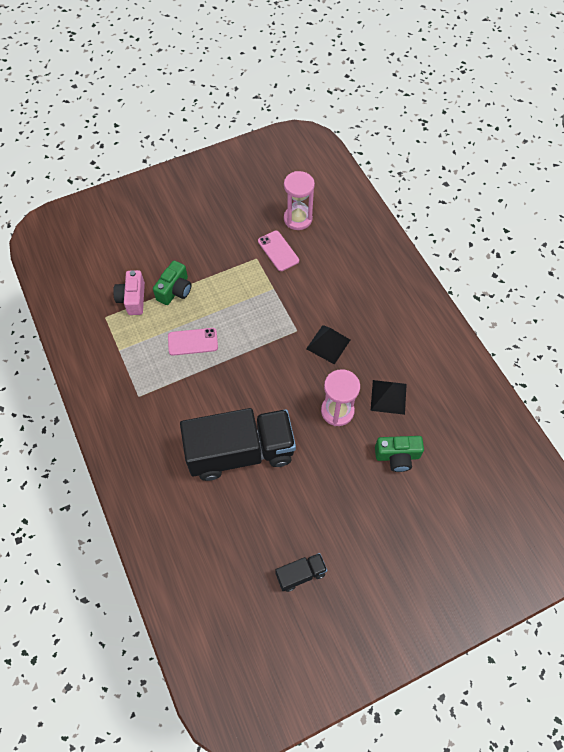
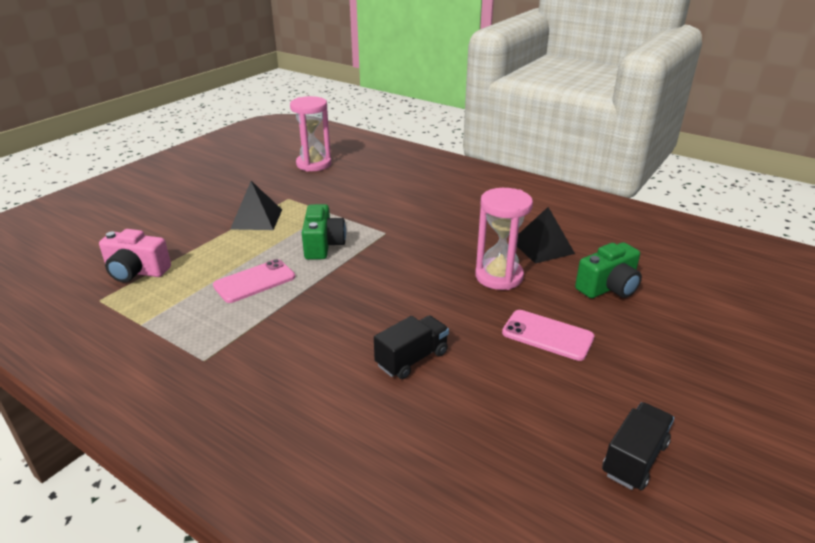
camera: 30 degrees left, 30 degrees down
pink camera [113,270,145,315] -> pink camera turned 45 degrees counterclockwise [99,229,171,282]
green camera [153,261,191,305] -> green camera moved to [302,204,346,260]
black truck [180,408,296,481] -> black truck [374,315,449,379], size x0.43
pink phone [258,231,299,271] -> pink phone moved to [502,310,595,361]
black pyramid [306,325,350,365] -> black pyramid moved to [230,181,282,230]

